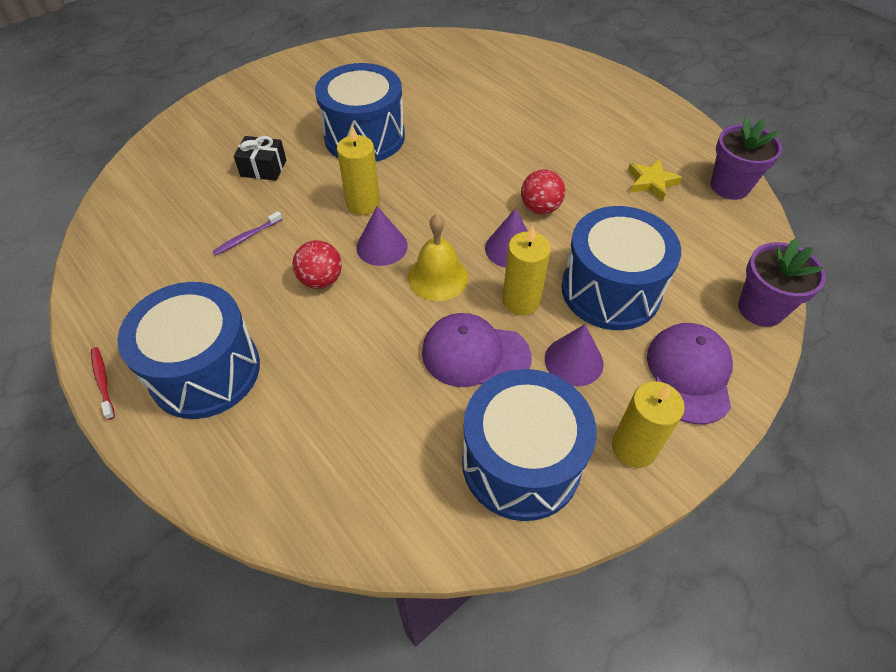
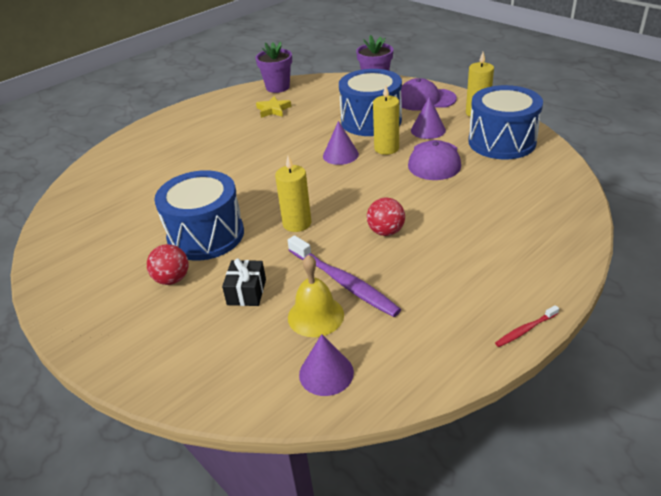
camera: 90 degrees left, 15 degrees down
blue drum [117,282,260,419] -> none
purple toothbrush [213,211,283,255] -> purple toothbrush [288,235,401,317], size x2.08
purple cone [356,206,408,266] -> purple cone moved to [299,334,354,396]
yellow bell [408,214,468,301] -> yellow bell moved to [288,255,344,337]
red ball [521,169,565,214] -> red ball moved to [147,244,188,285]

